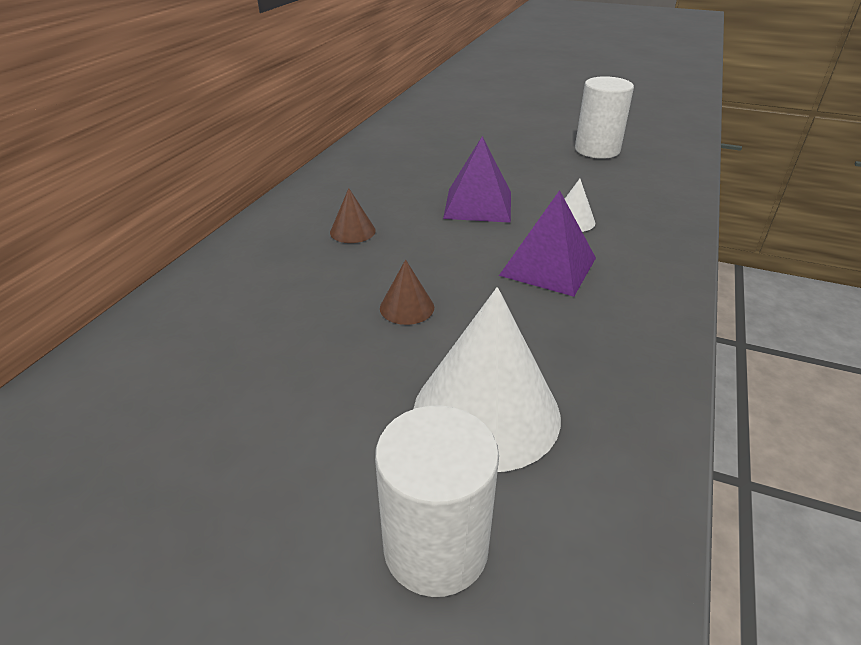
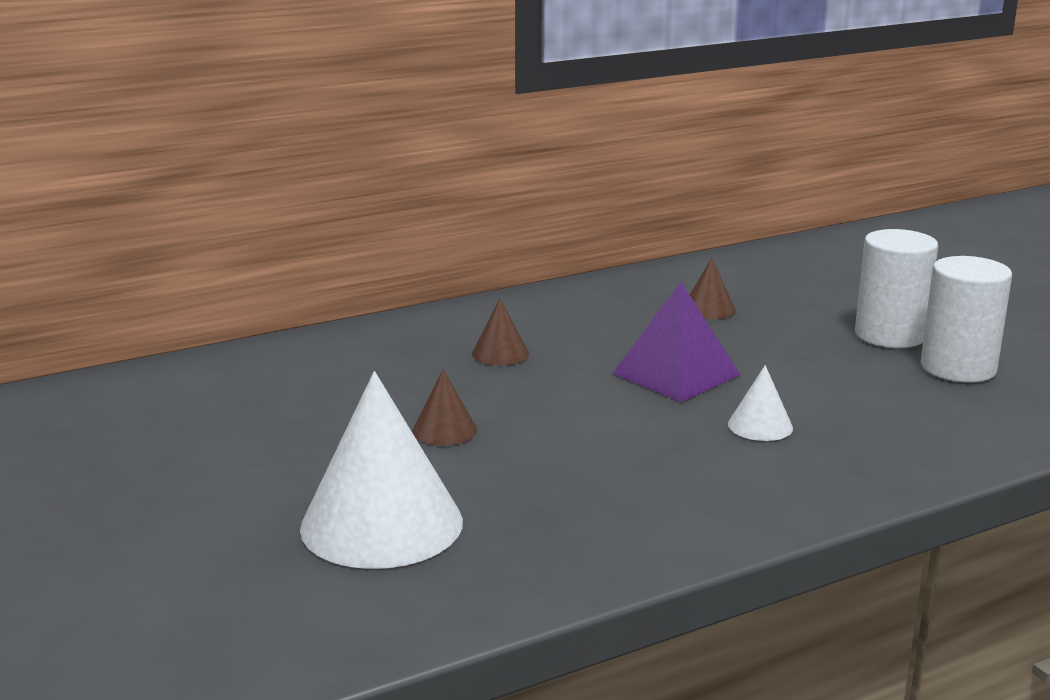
camera: 40 degrees right, 15 degrees down
white cylinder [375,406,499,597] -> white cylinder moved to [855,229,938,348]
purple pyramid [499,190,596,297] -> none
none -> brown cone [690,258,736,319]

